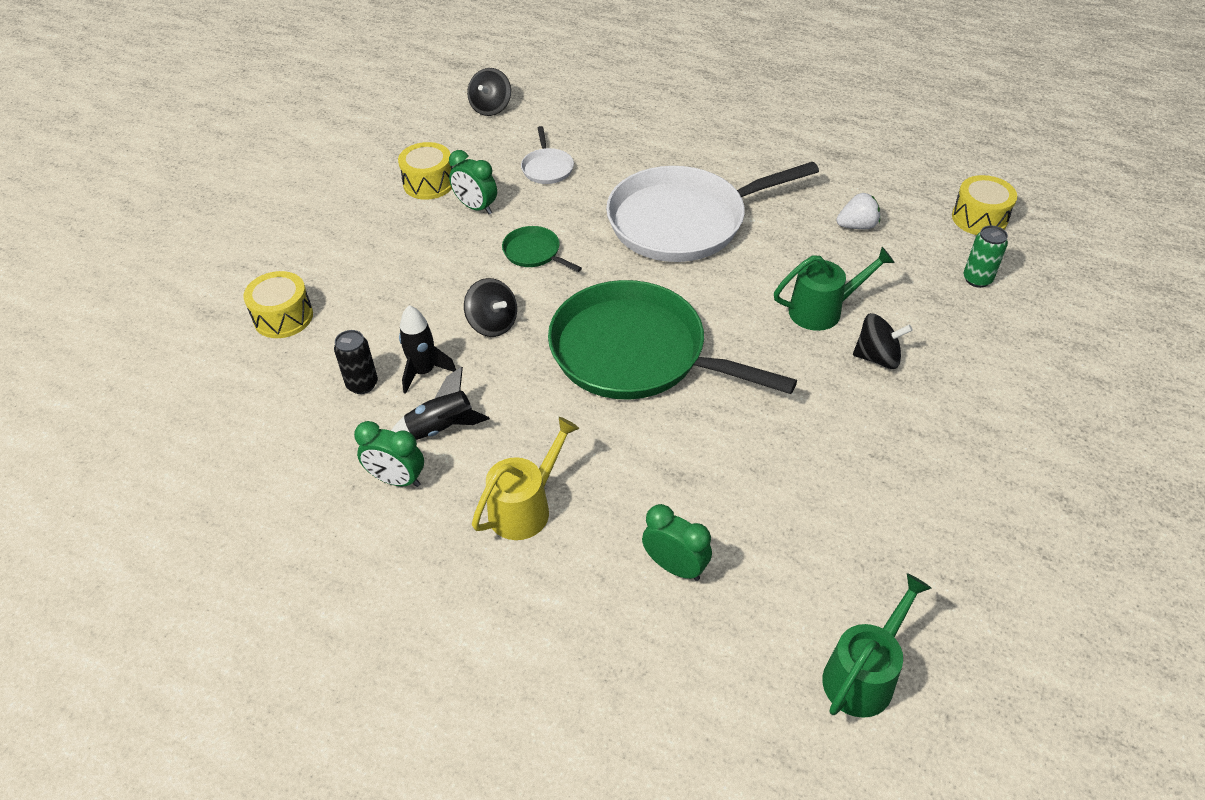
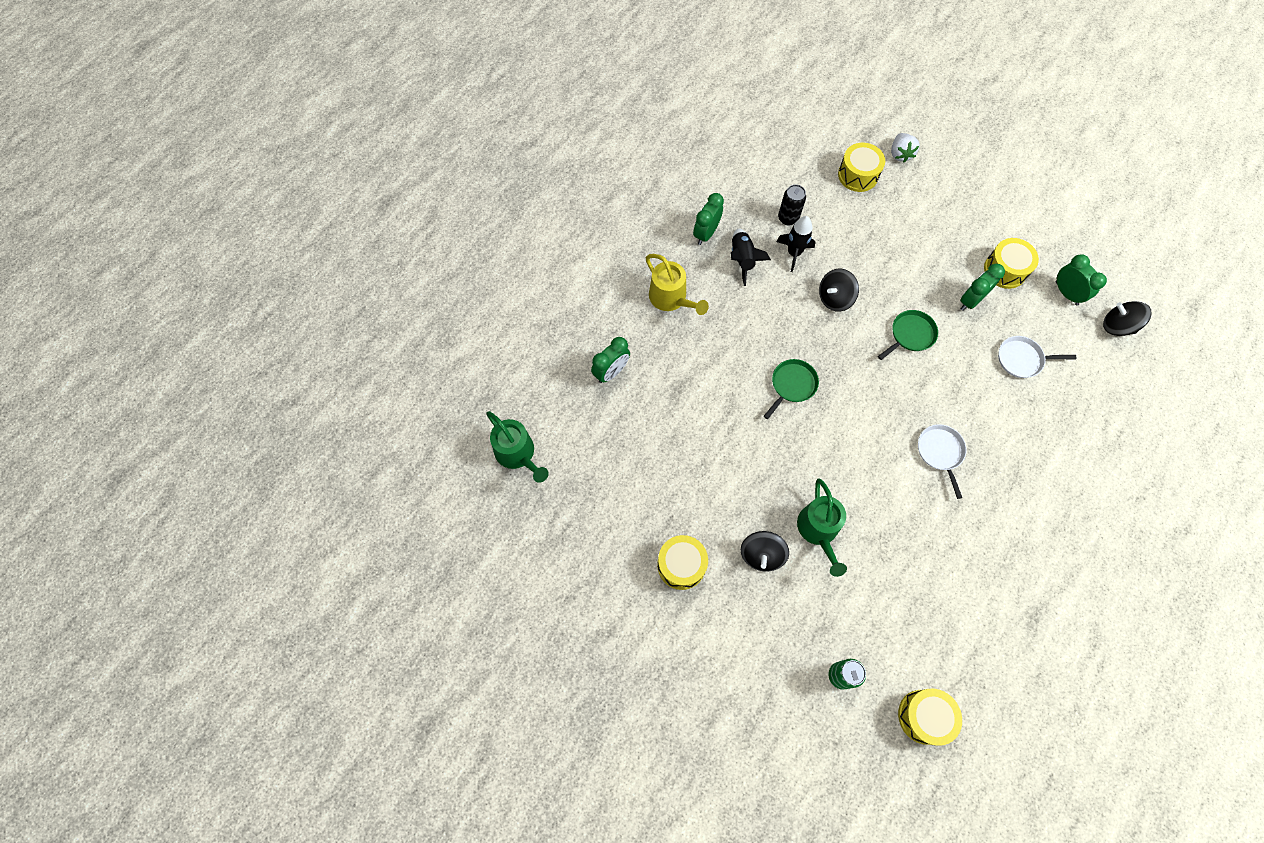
camera: 100 degrees right, 20 degrees up
green pan [548,280,797,399] -> green pan [764,359,819,419], size x0.41
white pan [606,162,819,262] -> white pan [918,424,967,499], size x0.41
white strawberry [837,193,880,229] -> white strawberry moved to [891,133,920,162]
none -> yellow drum [657,535,708,590]
none -> green clock [1056,254,1107,306]

